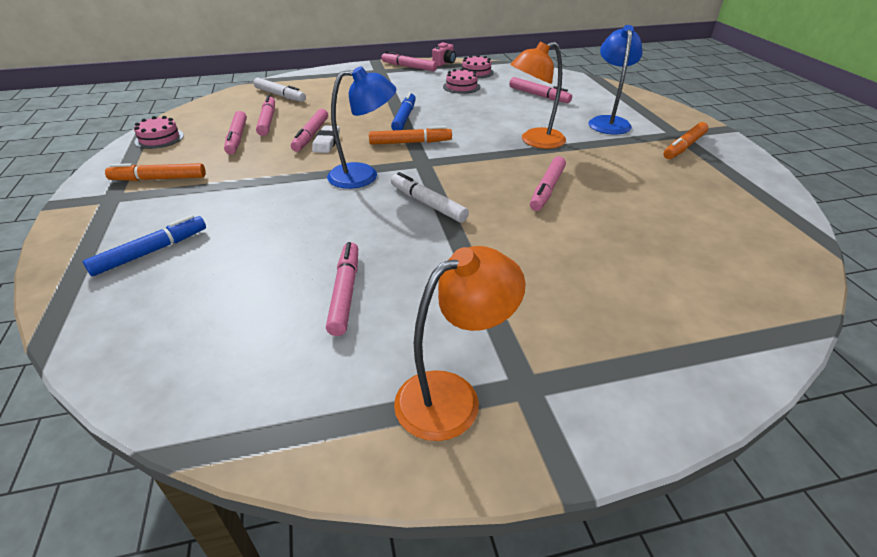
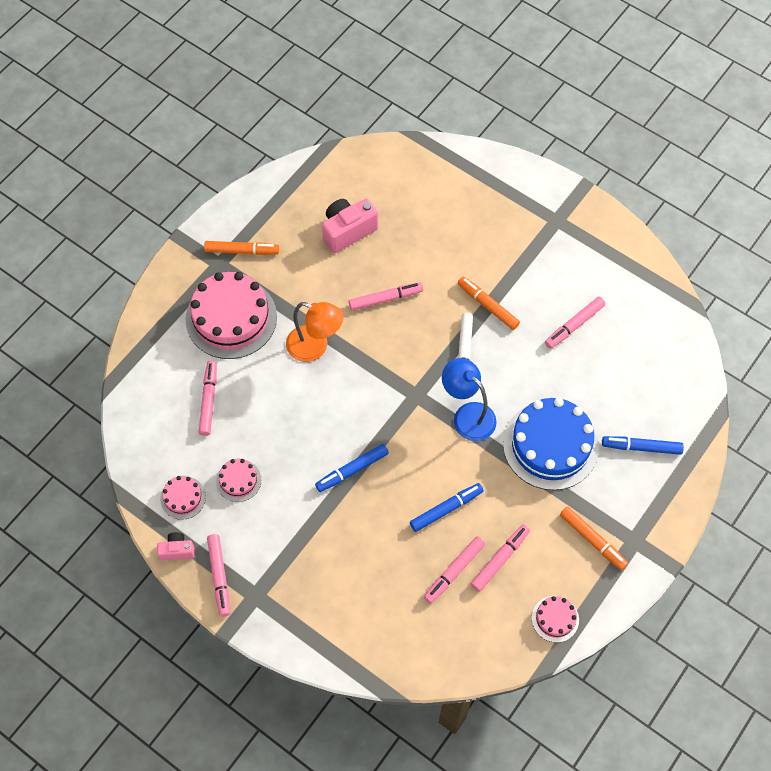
camera: 130 degrees left, 25 degrees up
white marker [253,78,306,102] -> none
pink marker [291,109,328,152] -> blue marker [410,483,484,532]
white eraser [312,125,340,153] -> none
orange marker [369,126,452,145] -> orange marker moved to [458,277,520,330]
orange lamp [394,246,526,441] -> none
blue lamp [589,25,643,134] -> pink cake [186,272,277,359]
none -> pink camera [322,199,378,253]
none -> blue cake [503,398,599,490]

